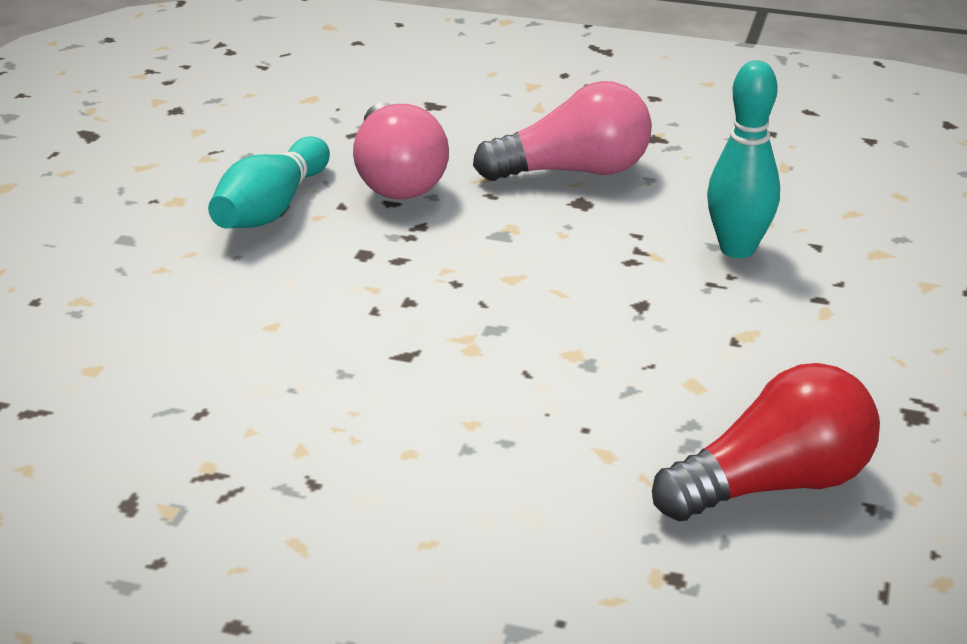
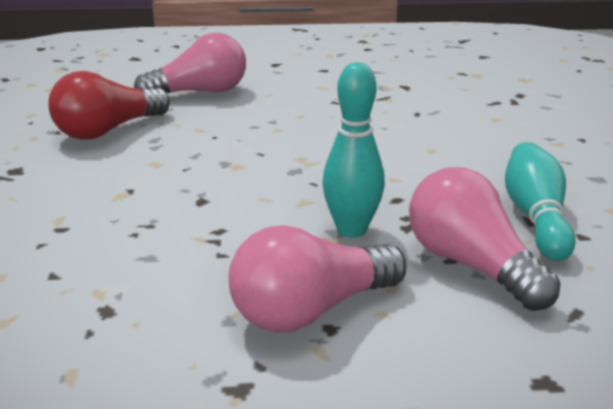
camera: 160 degrees right, 5 degrees down
turquoise bowling pin [707,61,780,258] -> turquoise bowling pin moved to [323,62,385,238]
none -> pink light bulb [134,33,246,93]

